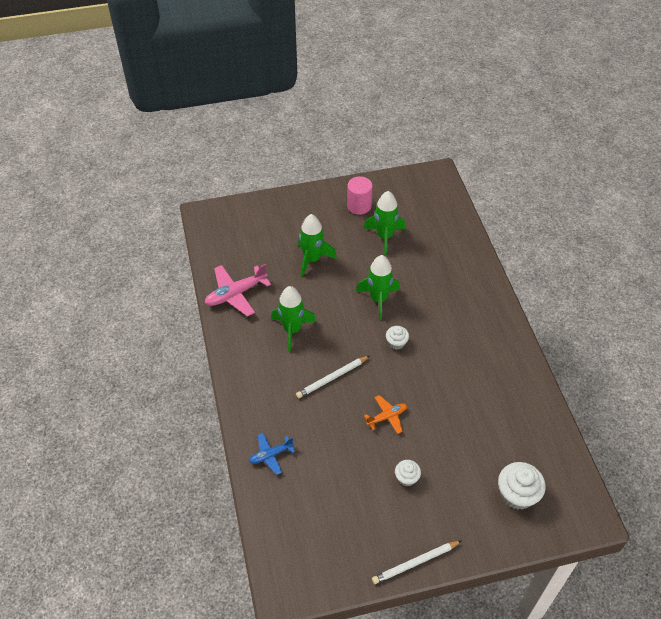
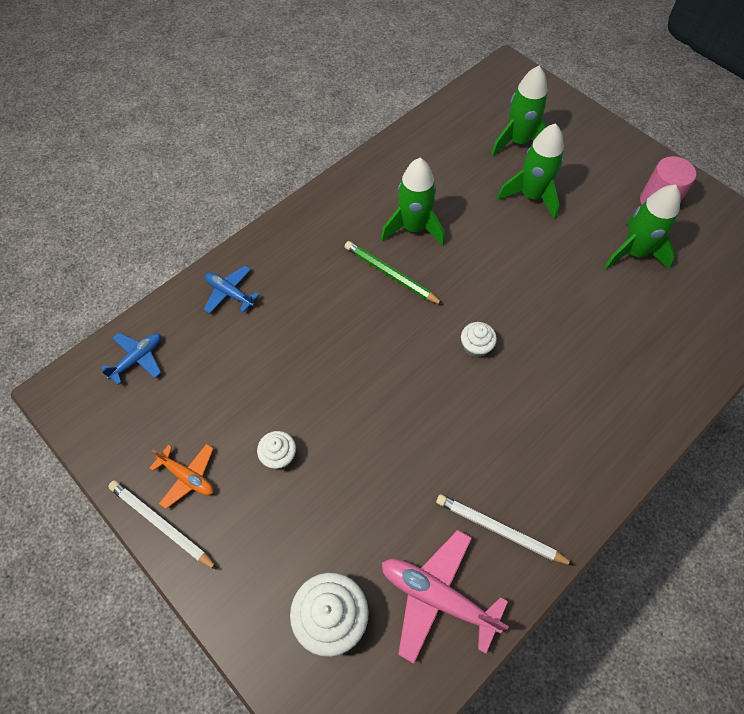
camera: 60 degrees right, 10 degrees up
pink plane [205,264,271,316] -> pink plane moved to [382,530,509,664]
white pencil [296,356,369,398] -> white pencil moved to [436,494,575,566]
green rocket [356,255,400,320] -> green rocket moved to [491,66,547,156]
orange plane [364,395,407,434] -> orange plane moved to [149,444,214,509]
none -> blue plane [101,333,161,385]
none -> green pencil [345,241,443,305]

